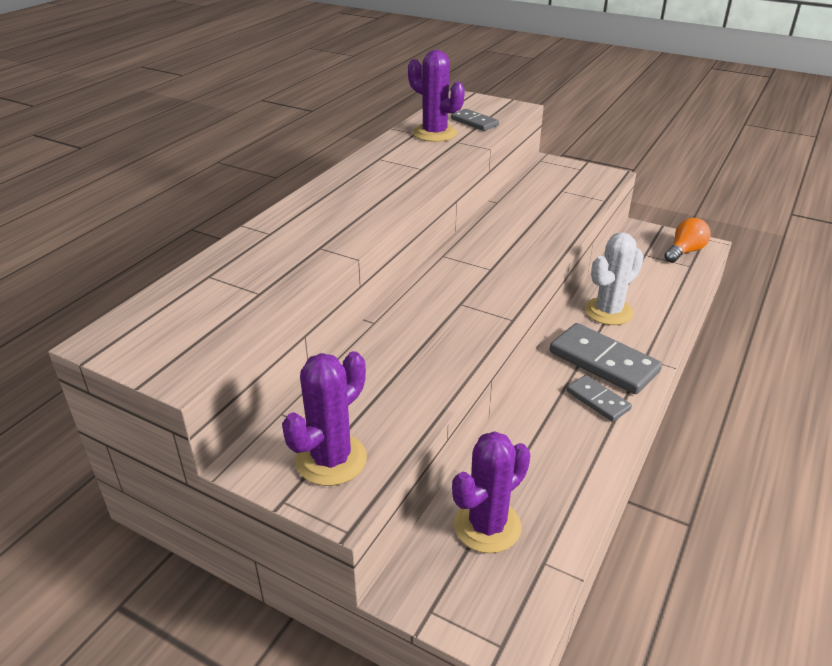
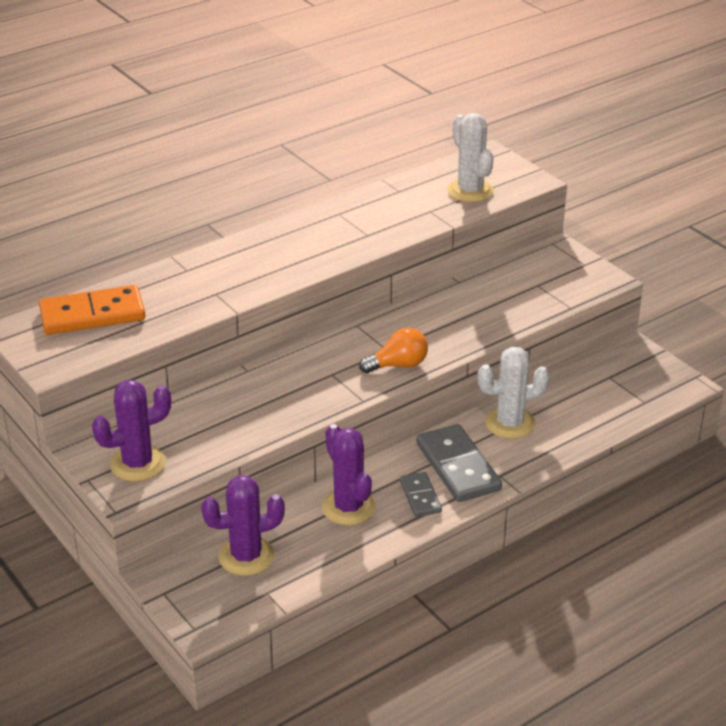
camera: 25 degrees right, 0 degrees up
purple cactus [408,50,465,142] -> purple cactus moved to [322,424,376,526]
grey domino [451,109,499,131] -> white cactus [447,113,494,202]
orange light bulb [664,218,711,263] -> orange light bulb moved to [359,328,428,373]
none -> orange domino [39,285,145,335]

